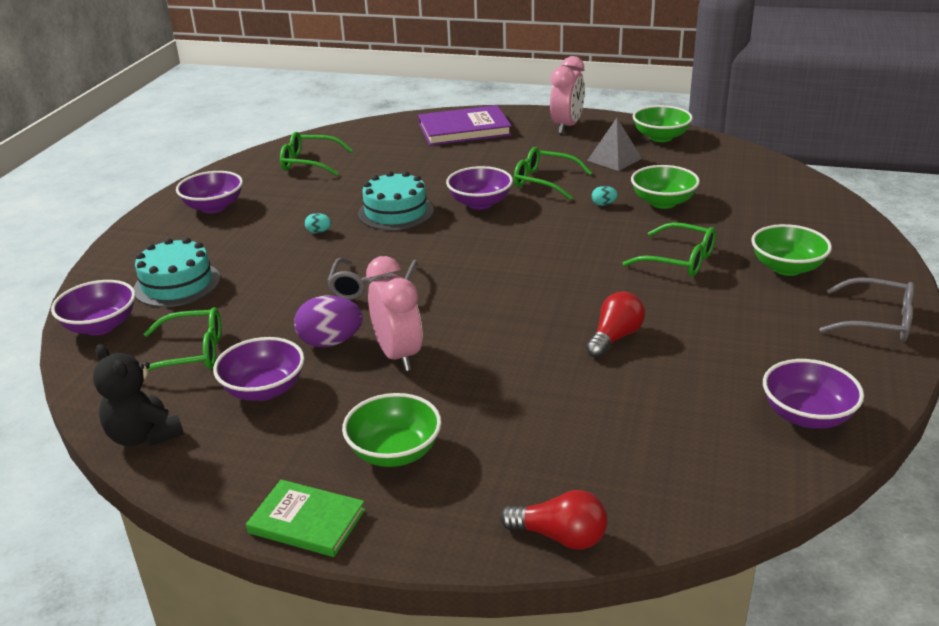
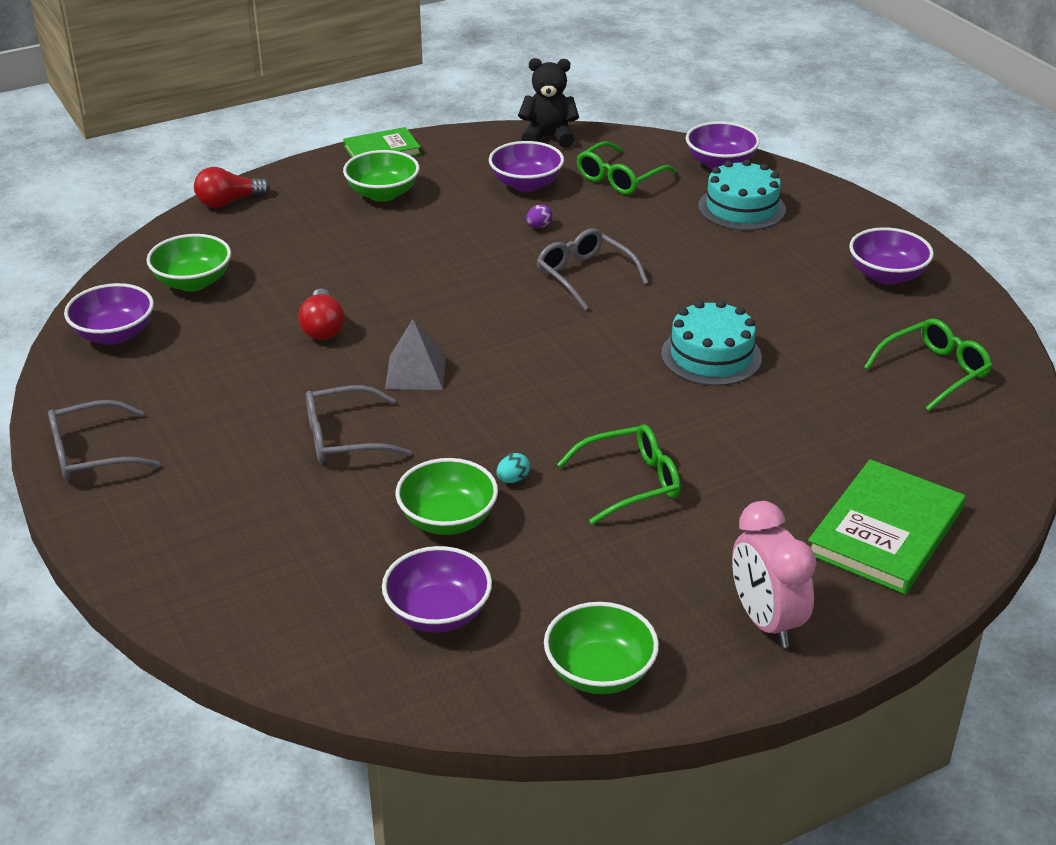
camera: 135 degrees right, 5 degrees up
purple egg [294,296,363,347] -> purple egg [526,204,553,228], size x0.48
turquoise egg [305,213,331,233] -> none
pink clock [366,256,423,371] -> none
purple book [418,105,512,146] -> green book [808,459,965,594]
purple bowl [446,166,513,209] -> purple bowl moved to [382,546,492,632]
grey pyramid [587,118,642,171] -> grey pyramid moved to [385,319,446,390]
green glasses [623,222,716,277] -> grey glasses [306,385,412,463]
green bowl [751,224,832,276] -> green bowl moved to [147,234,231,291]

